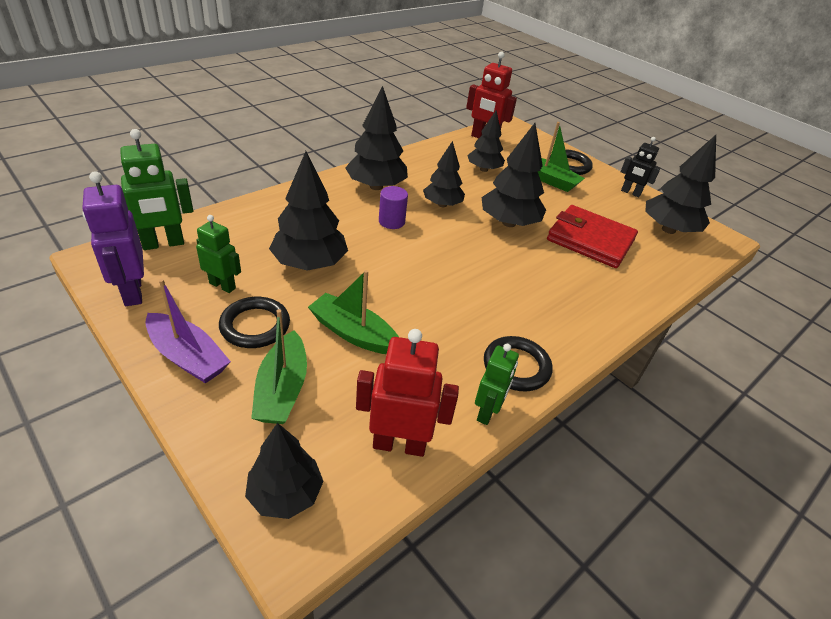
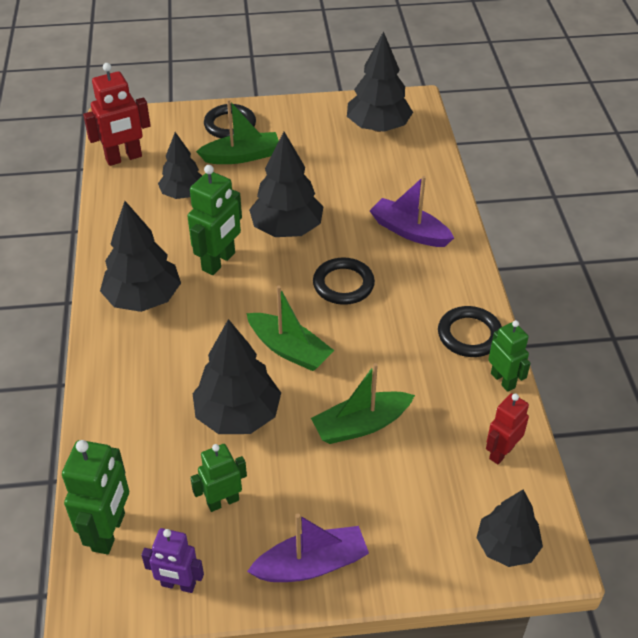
camera: 50 degrees left, 5 degrees up
purple robot [82,171,144,306] -> purple robot [141,528,204,593], size x0.65
black ring [219,297,290,348] -> black ring moved to [313,257,375,305]
green boat [251,309,307,424] -> green boat moved to [246,286,334,371]
red robot [356,329,459,457] -> red robot [486,393,529,464], size x0.65
purple cylinder [379,186,408,229] -> none
black tree [423,141,465,207] -> green robot [187,165,242,275]
red wallet [547,205,638,268] -> none
black robot [620,137,661,197] -> none
none -> purple boat [370,176,454,247]

